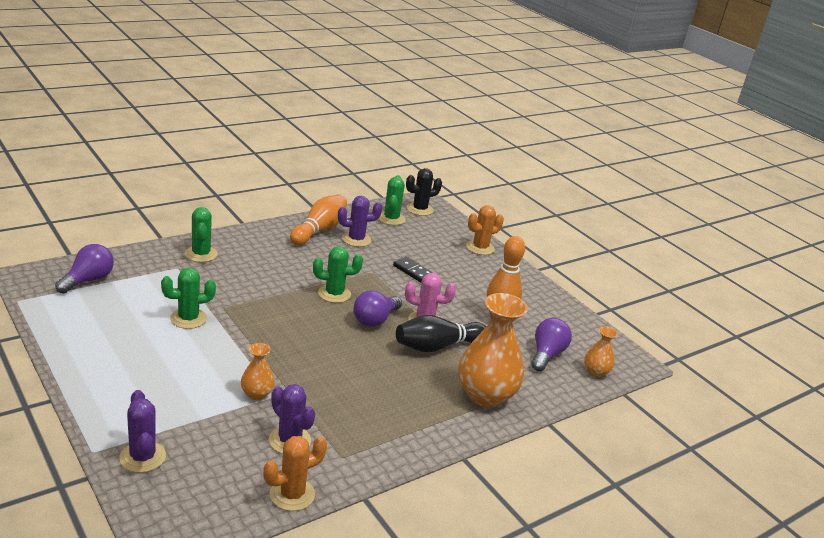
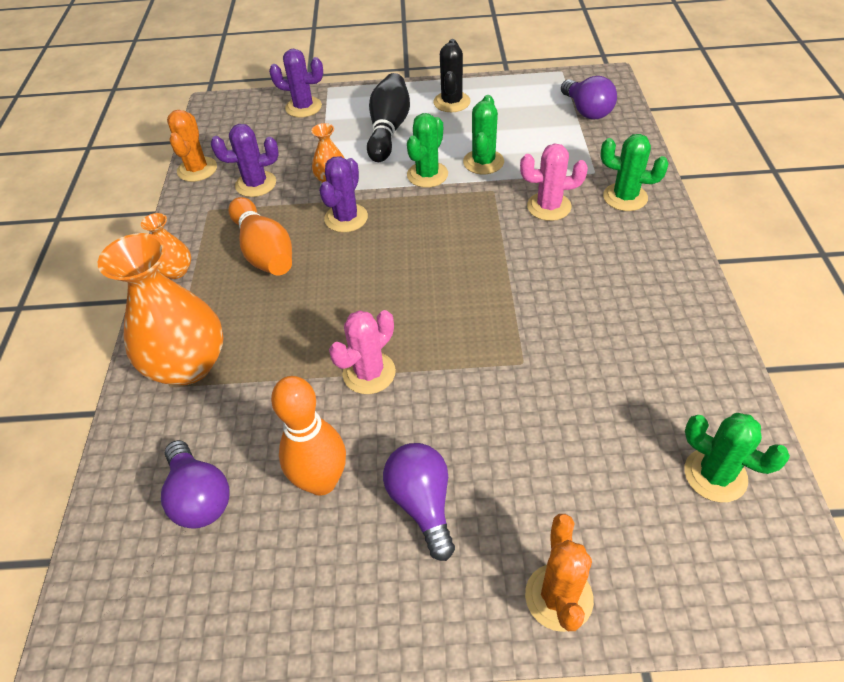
camera: 130 degrees right, 20 degrees up
orange bowling pin [290,194,347,245] -> orange bowling pin moved to [228,197,292,276]
green cactus [313,246,363,303] -> green cactus moved to [407,113,448,188]
purple cactus [338,196,382,247] -> purple cactus moved to [319,156,368,232]
purple light bulb [353,290,402,327] -> purple light bulb moved to [383,443,455,561]
black domino [393,257,433,282] -> none
black bowling pin [396,315,486,352] -> black bowling pin moved to [367,73,410,162]
black cactus [406,168,442,216] -> black cactus moved to [433,39,471,112]
orange vase [584,326,618,377] -> orange vase moved to [141,213,191,279]
none -> pink cactus [520,143,588,221]

